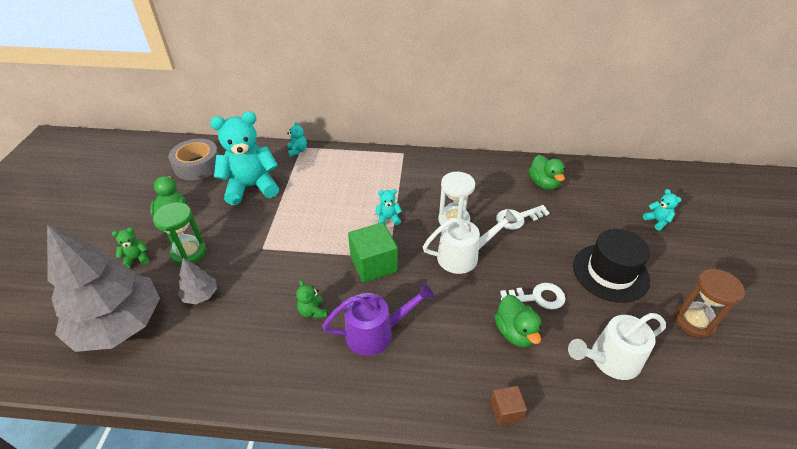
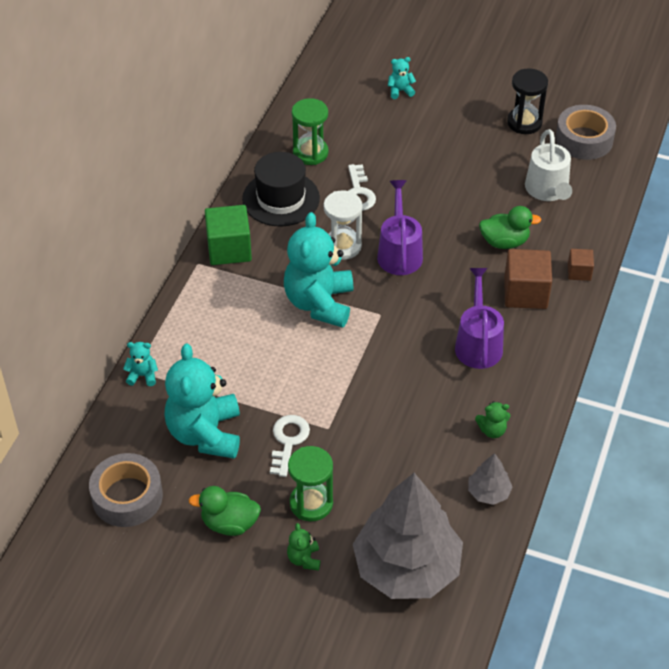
camera: 75 degrees left, 5 degrees up
grey tree [178,258,217,304] -> grey tree moved to [468,453,513,505]
green teddy bear [296,280,327,319] -> green teddy bear moved to [475,401,510,438]
green cube [348,222,398,283] -> green cube moved to [205,205,252,265]
turquoise teddy bear [375,189,402,225] -> turquoise teddy bear [284,212,353,328], size x2.39
white watering can [423,209,518,274] -> purple watering can [377,180,423,275]
white key [500,283,566,310] -> white key moved to [270,415,310,477]
green duck [529,155,565,190] -> green hourglass [292,98,328,165]
black hat [573,229,650,303] -> black hat moved to [242,152,320,227]
brown hourglass [674,269,745,338] -> black hourglass [507,68,548,134]
none -> brown cube [504,249,552,309]
none -> grey tape [555,105,616,160]

